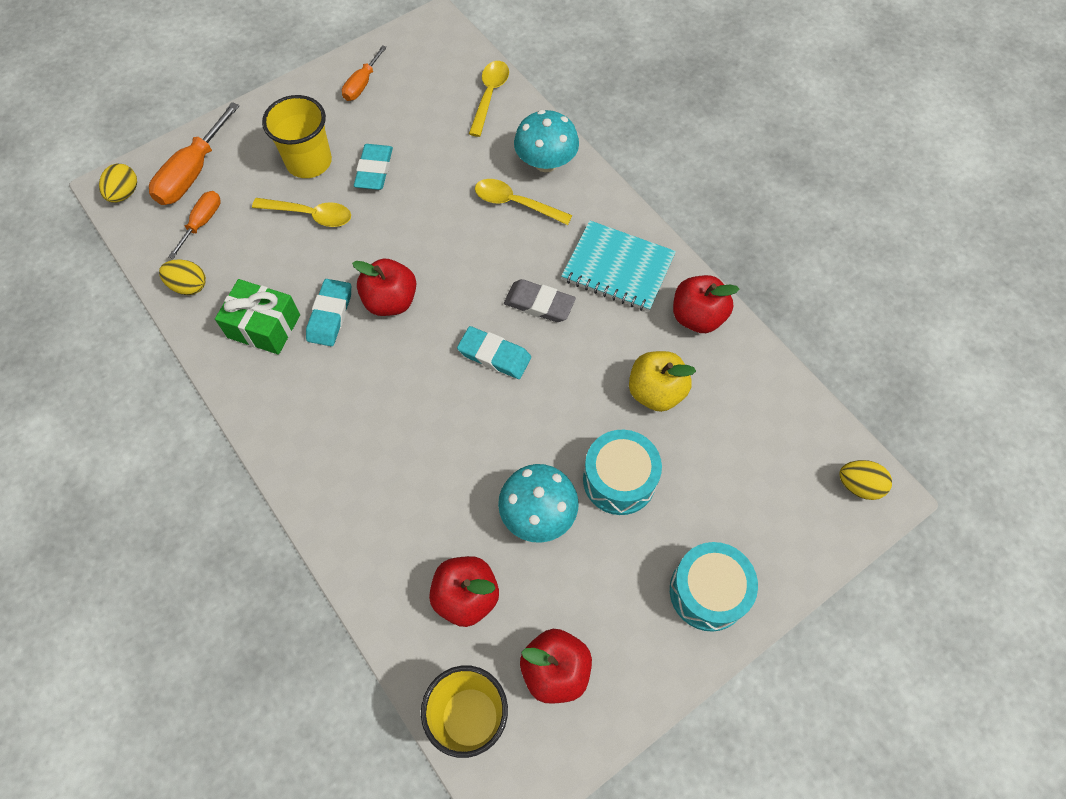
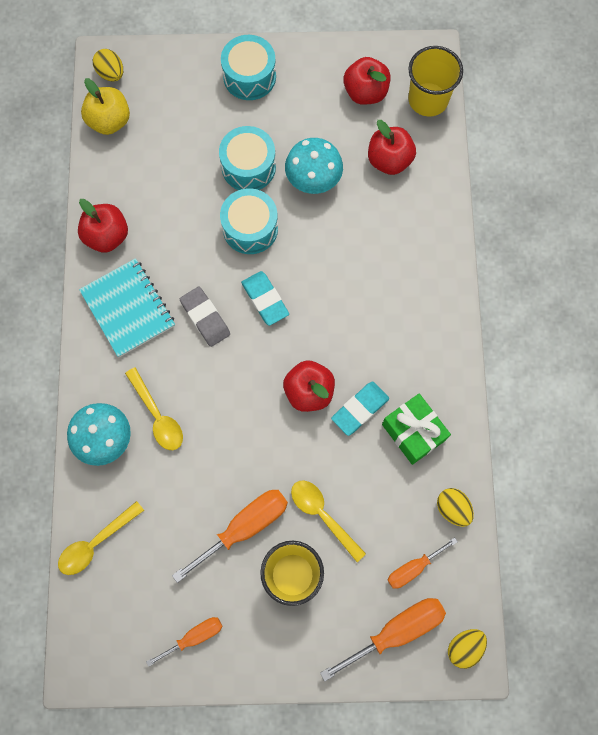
camera: 145 degrees left, 10 degrees up
turquoise eraser [354,144,393,190] -> orange screwdriver [172,490,288,583]
yellow apple [629,351,696,412] -> yellow apple moved to [81,78,130,135]
none -> turquoise drum [220,188,278,254]

